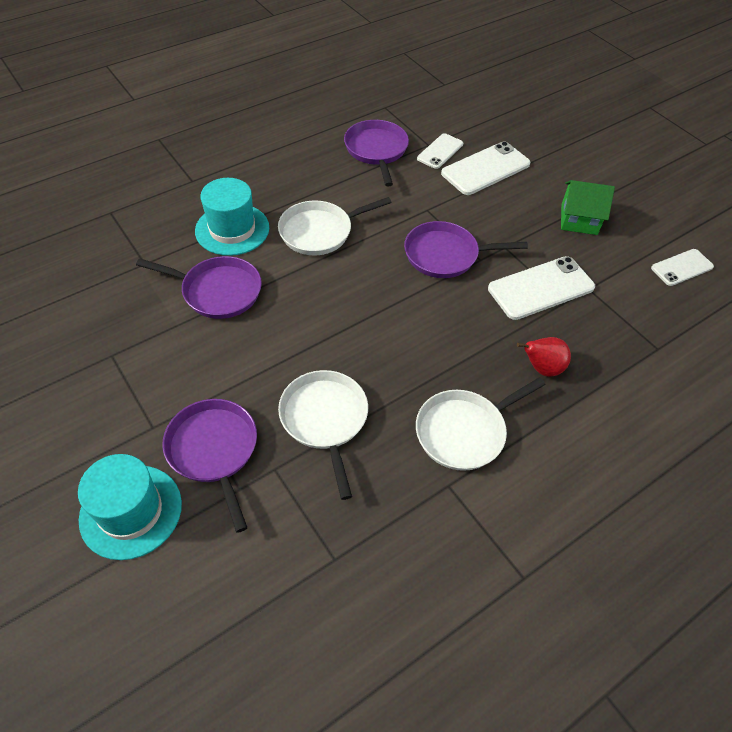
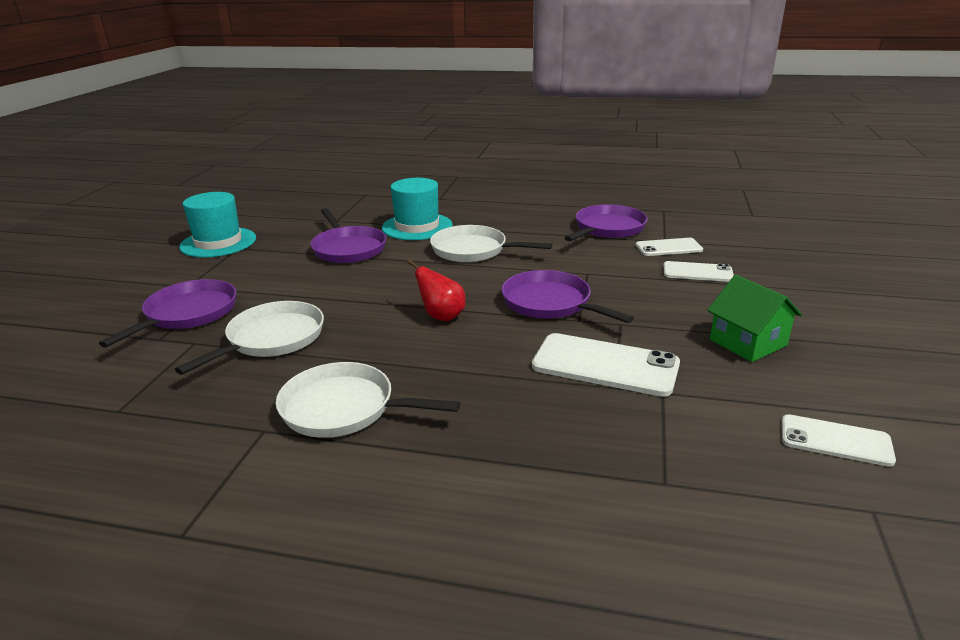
camera: 50 degrees right, 25 degrees down
turquoise hat [78,454,182,560] -> turquoise hat moved to [179,192,256,258]
white phone [441,141,531,195] -> white phone [664,261,734,282], size x0.61
red pear [517,337,571,377] -> red pear moved to [408,260,466,321]

